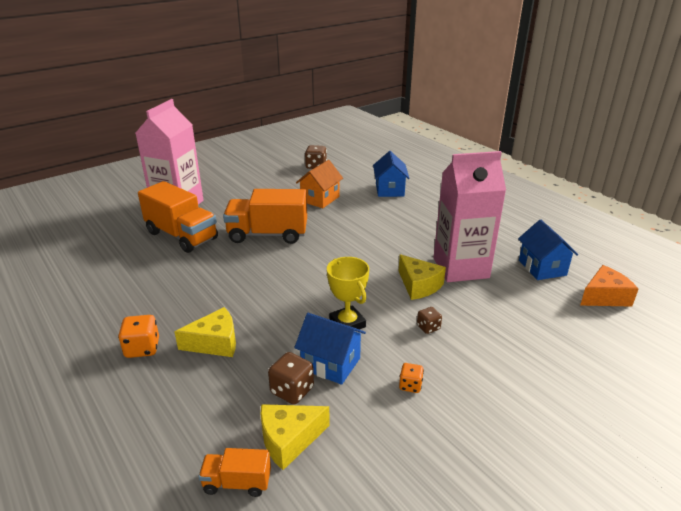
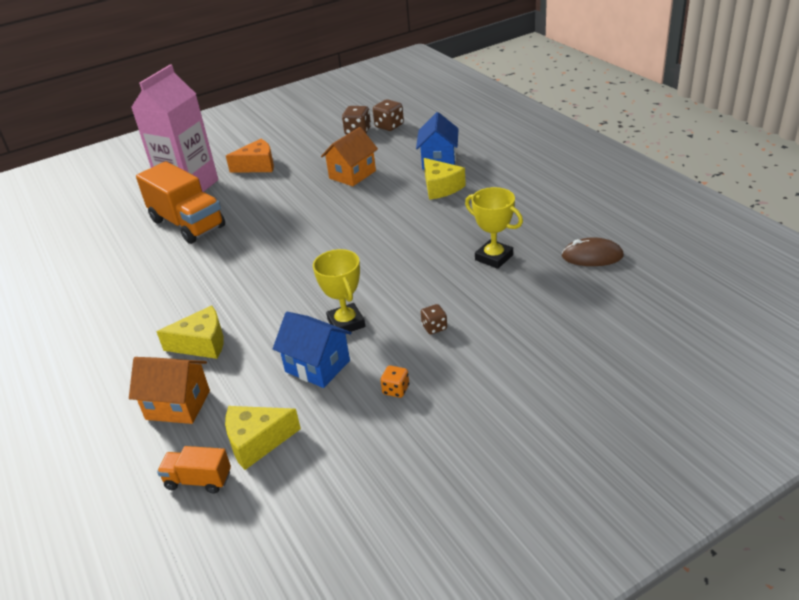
camera: 10 degrees right, 5 degrees up
orange dice [118,315,159,358] -> none
orange truck [223,189,307,244] -> none
brown dice [268,352,314,404] -> brown dice moved to [373,99,404,131]
yellow cheese [399,255,446,300] -> yellow cheese moved to [424,158,466,200]
pink carton [433,151,506,282] -> yellow trophy [465,187,523,269]
blue house [518,220,578,280] -> brown mouse [561,237,624,266]
orange cheese [580,265,638,307] -> orange cheese moved to [226,139,274,173]
none -> orange house [129,357,210,424]

